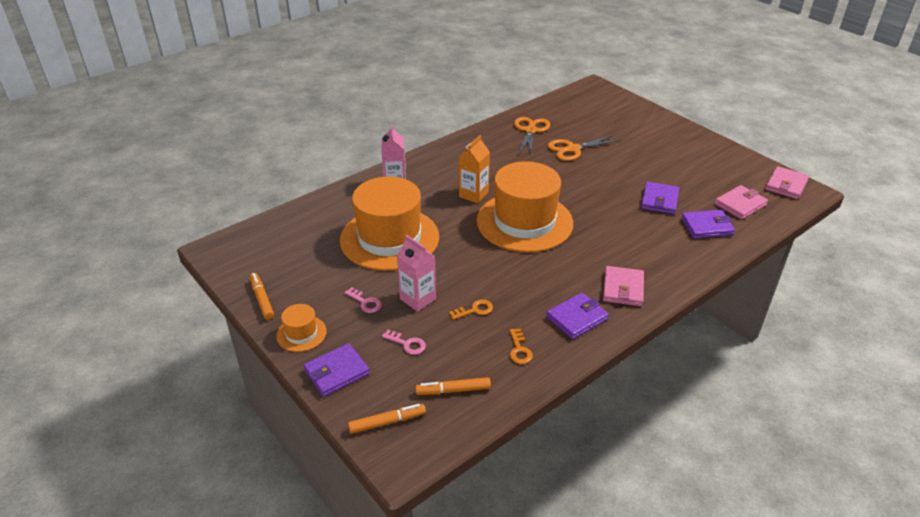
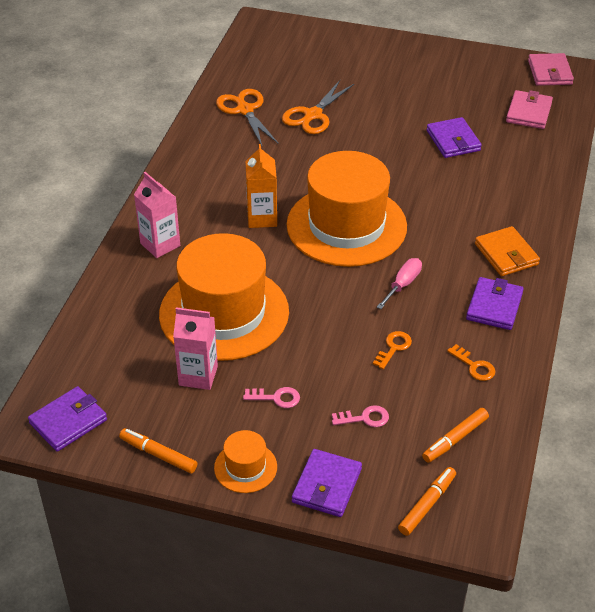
camera: 35 degrees left, 5 degrees up
pink carton [397,235,436,312] -> pink carton moved to [173,307,218,390]
pink wallet [603,266,644,306] -> orange wallet [475,226,540,276]
purple wallet [681,210,735,239] -> purple wallet moved to [28,386,107,452]
none -> pink screwdriver [377,258,422,309]

